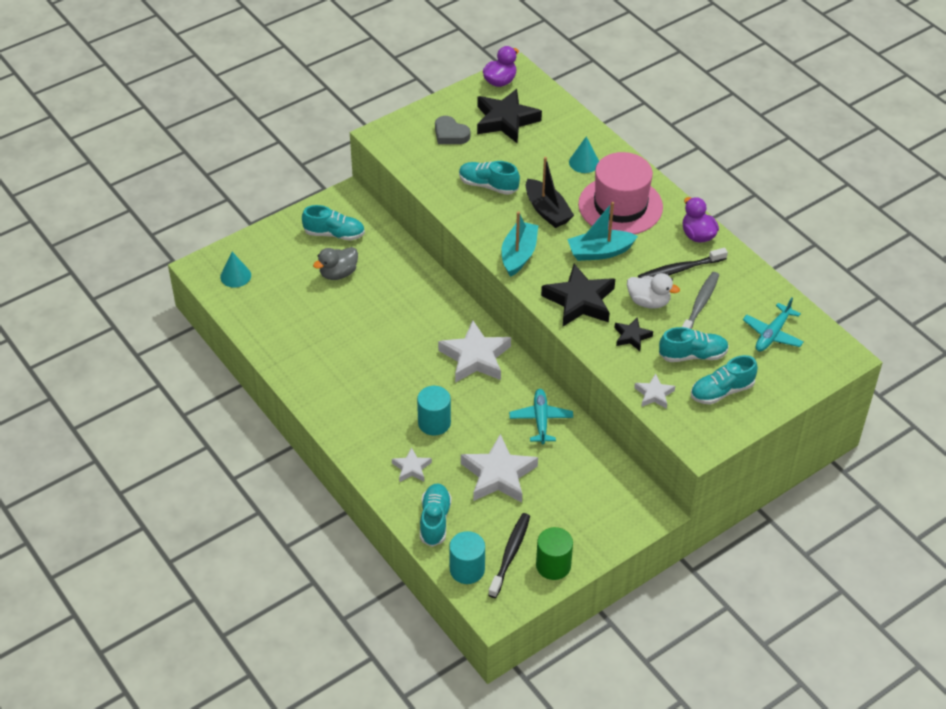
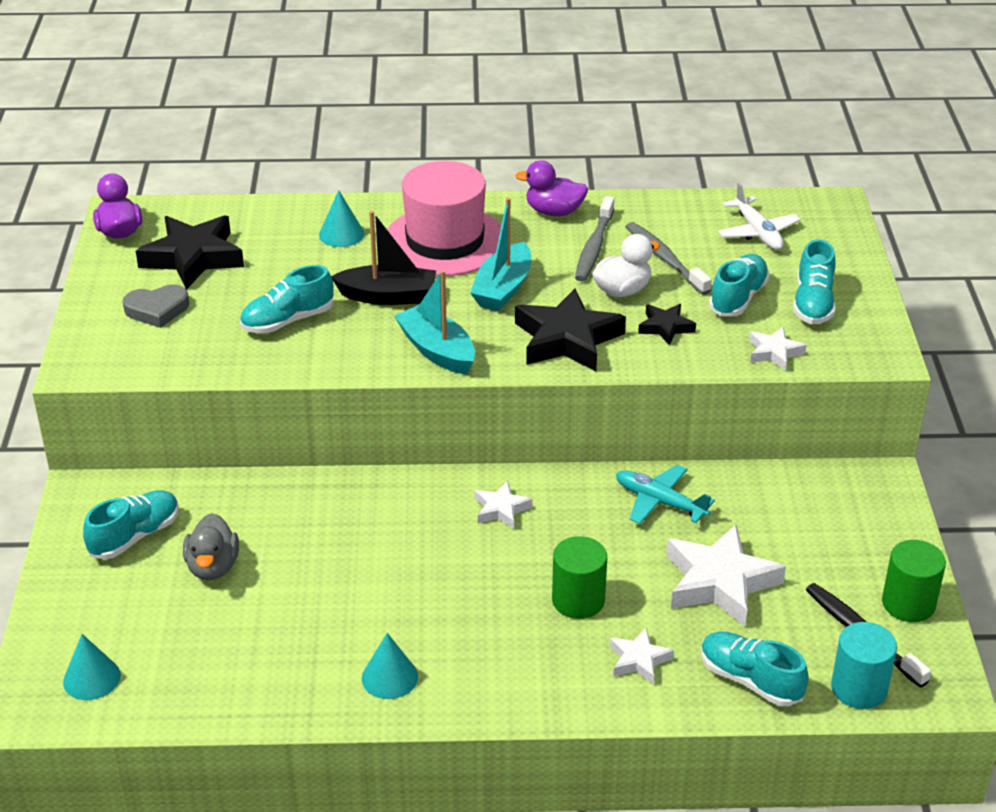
camera: 55 degrees left, 10 degrees down
turquoise cylinder [417,386,451,436] -> green cylinder [552,536,607,619]
white star [438,320,511,383] -> white star [474,481,532,529], size x0.52
black toothbrush [638,248,728,278] -> grey toothbrush [575,196,614,282]
turquoise plane [743,297,804,352] -> white plane [718,183,801,250]
none -> turquoise cone [362,633,418,699]

